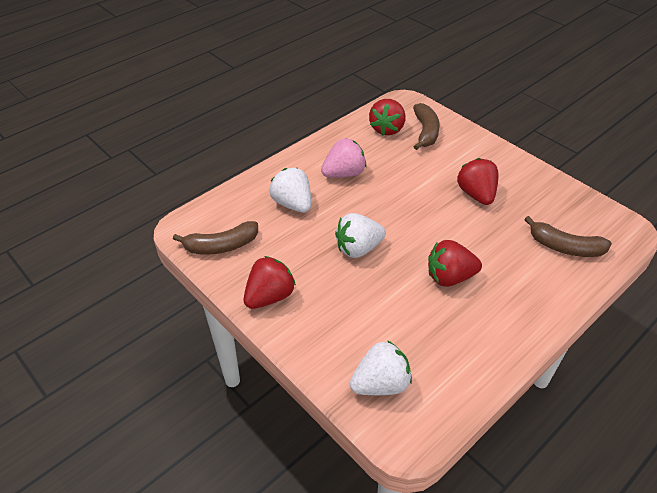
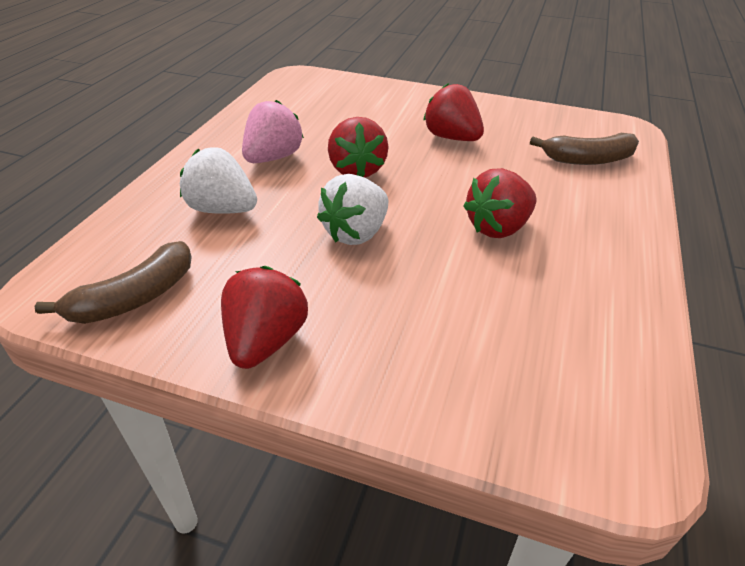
camera: 30 degrees left, 5 degrees down
white strawberry [350,340,412,395] -> none
red strawberry [369,99,405,135] -> red strawberry moved to [328,117,389,178]
brown banana [413,103,440,150] -> none

